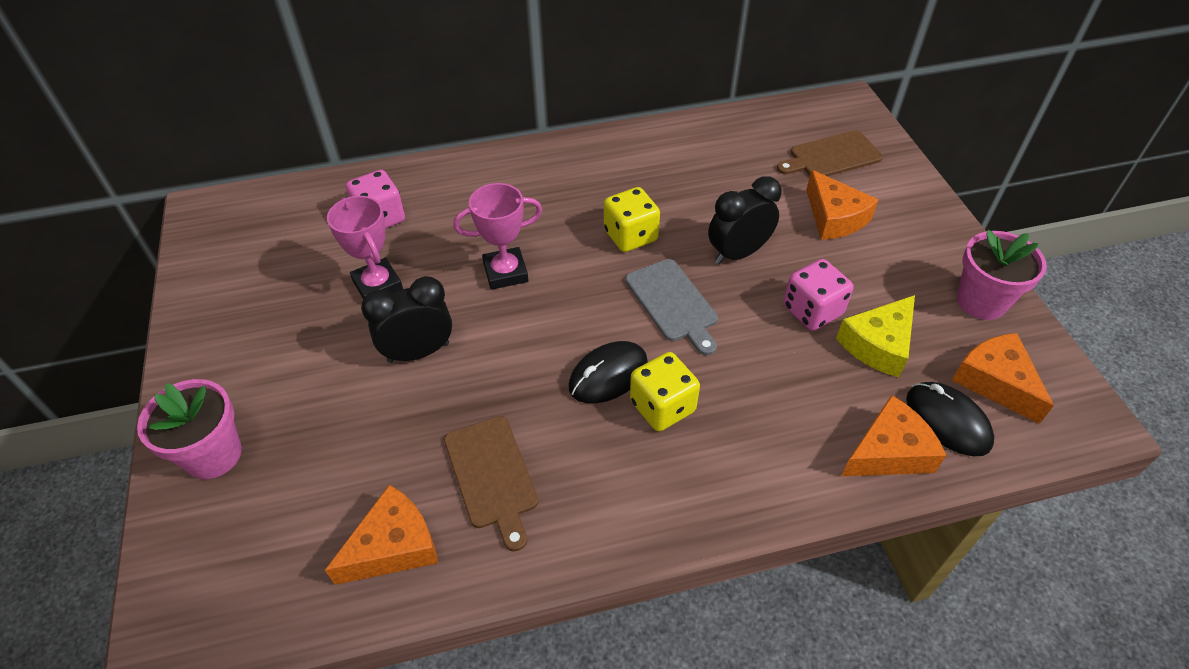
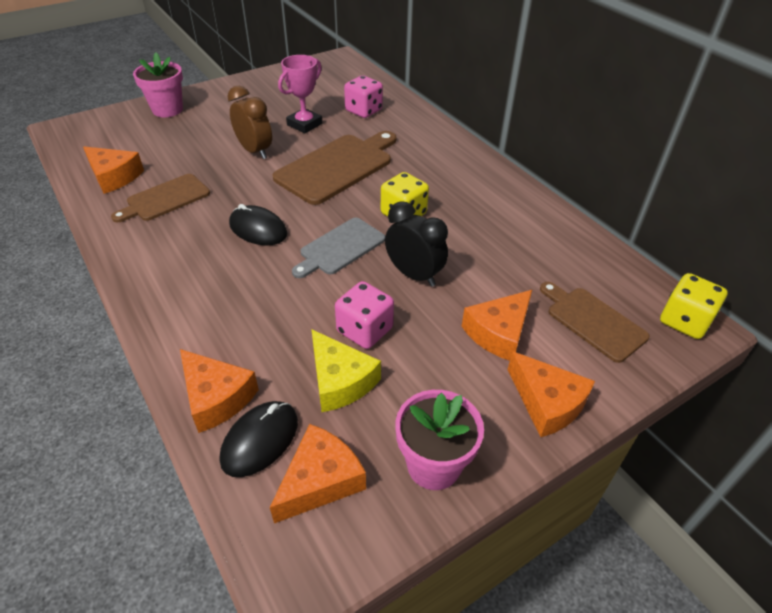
camera: 70 degrees right, 5 degrees down
black clock [361,276,452,363] -> brown clock [228,86,272,159]
pink trophy [453,183,542,290] -> brown cutting board [273,131,397,205]
yellow dice [630,352,700,431] -> yellow dice moved to [660,273,728,339]
yellow cheese [836,295,915,377] -> yellow cheese turned 150 degrees counterclockwise [311,329,381,412]
none -> orange cheese [508,351,595,437]

